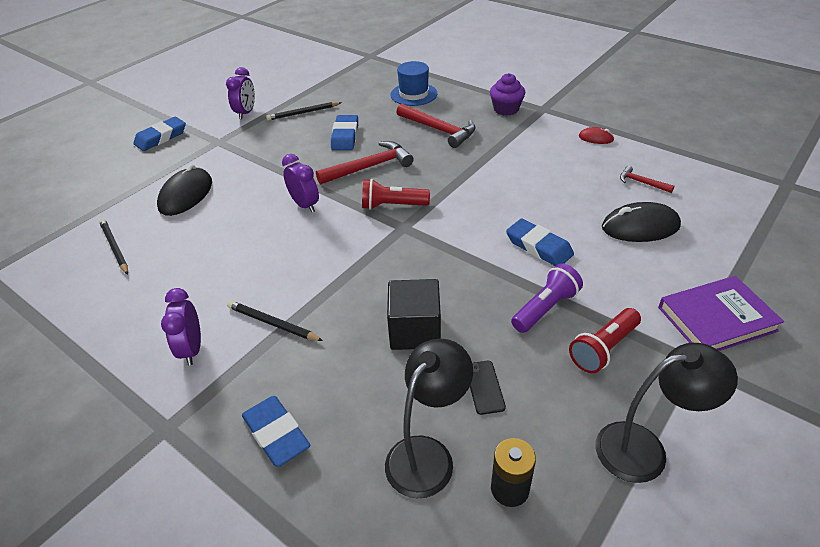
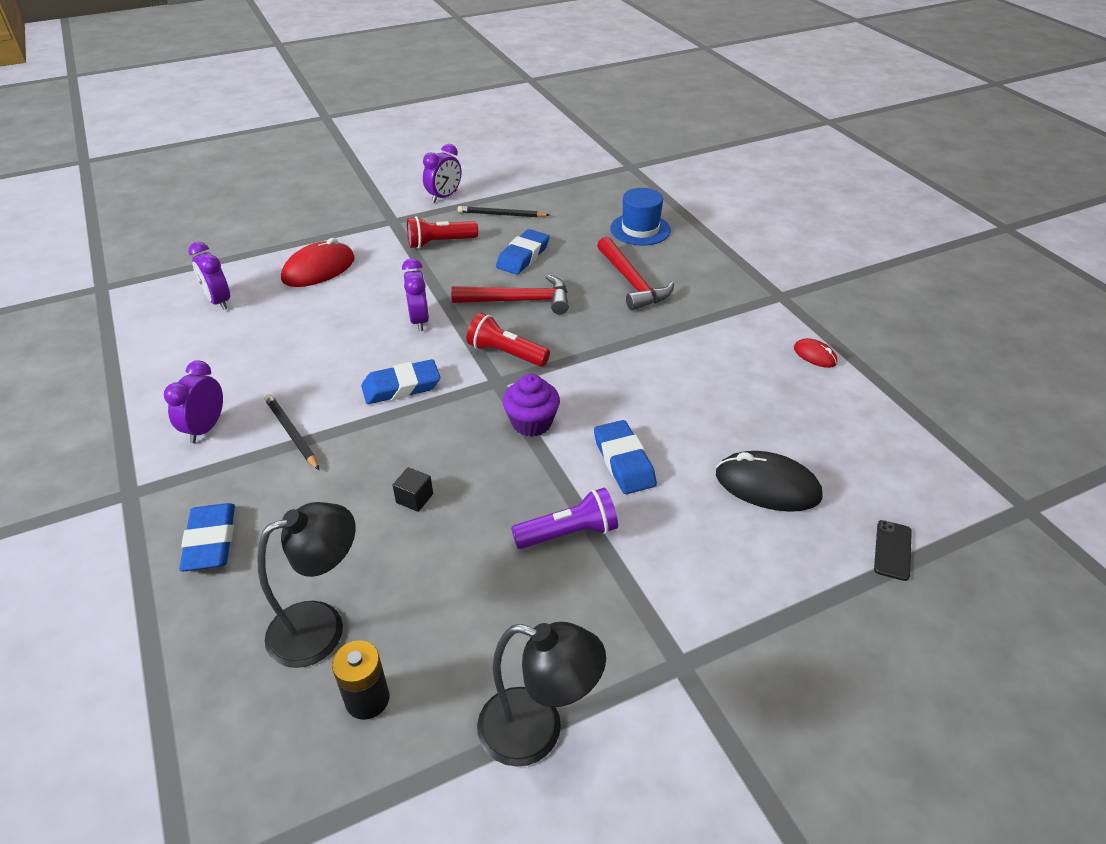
camera: 25 degrees right, 0 degrees up
black pencil [99,219,128,275] -> purple clock [188,242,230,310]
blue eraser [133,117,186,151] -> blue eraser moved to [361,359,440,404]
black mouse [157,164,212,216] -> red mouse [281,238,355,287]
black cube [387,279,441,350] -> black cube [393,467,433,512], size x0.48
black phone [470,361,506,415] -> black phone moved to [874,520,912,581]
purple cupcake [490,73,525,116] -> purple cupcake moved to [503,374,560,437]
red flashlight [569,308,641,373] -> red flashlight moved to [407,216,478,249]
red hammer [620,166,674,193] -> none
purple book [658,276,784,351] -> none

